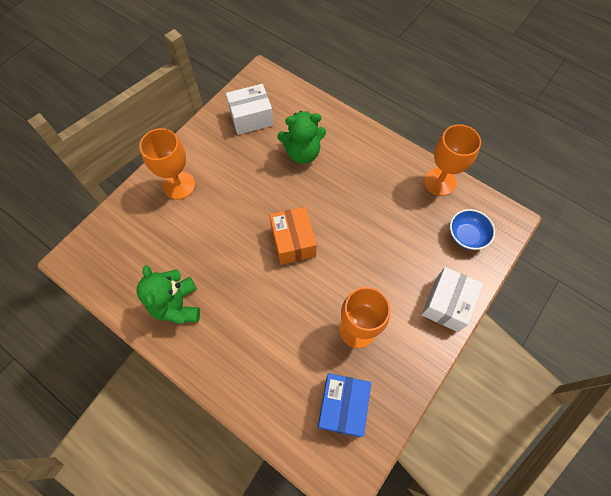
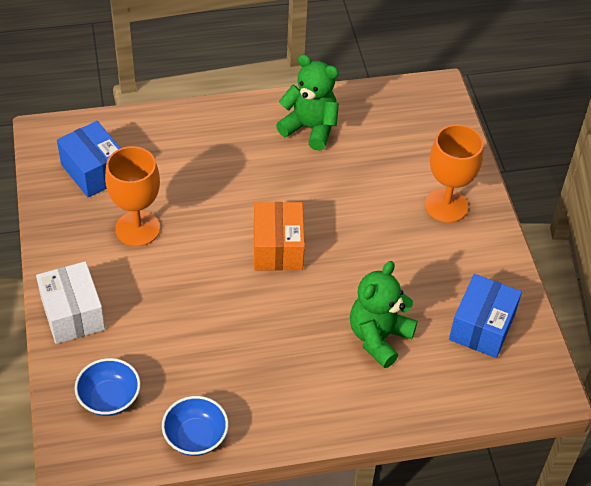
camera: 130 degrees right, 15 degrees down
white box [226,84,274,135] -> blue box [449,274,522,358]
orange box [269,207,317,265] -> orange box turned 60 degrees clockwise [254,202,305,271]
orange goblet [424,124,481,196] -> blue bowl [162,396,228,456]

